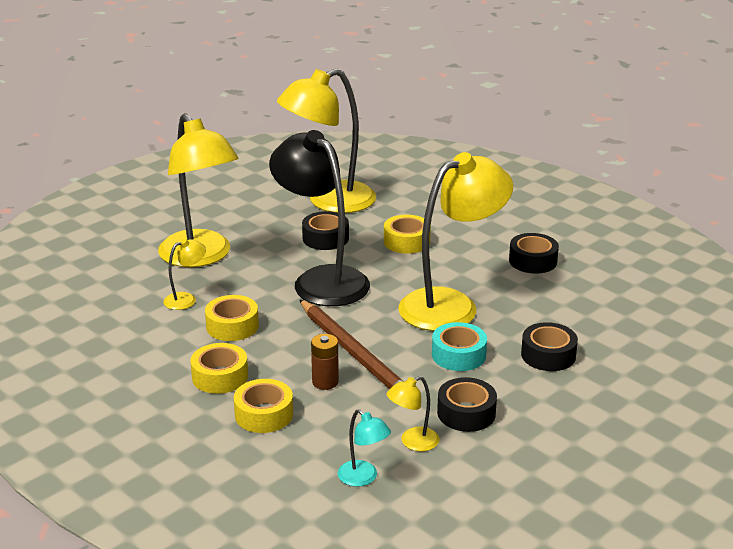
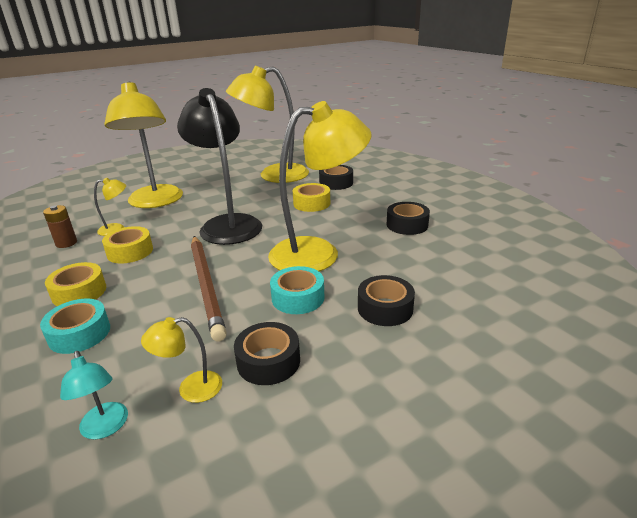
camera: 15 degrees right, 0 degrees up
yellow tape [234,379,293,433] -> turquoise tape [40,299,110,354]
black tape [302,211,349,250] -> black tape moved to [319,165,353,190]
brown battery [311,334,339,390] -> brown battery moved to [43,205,77,248]

